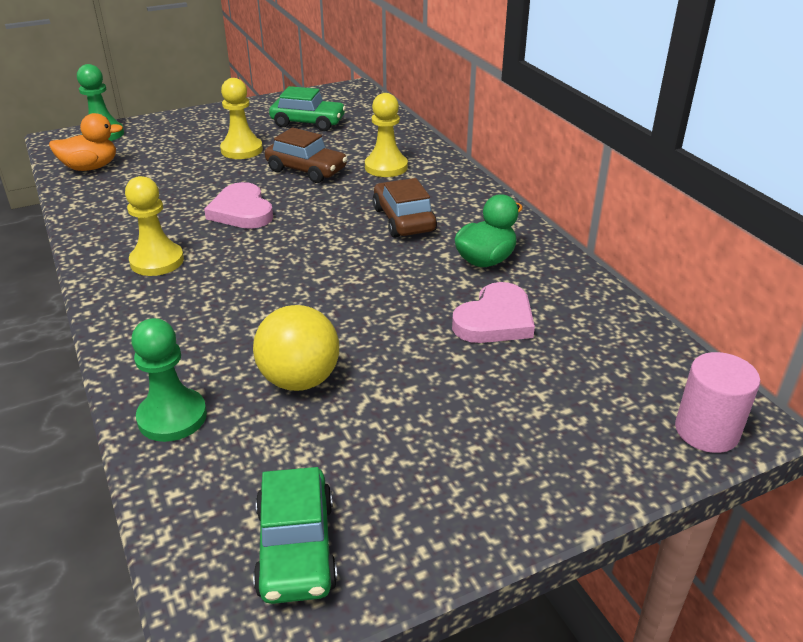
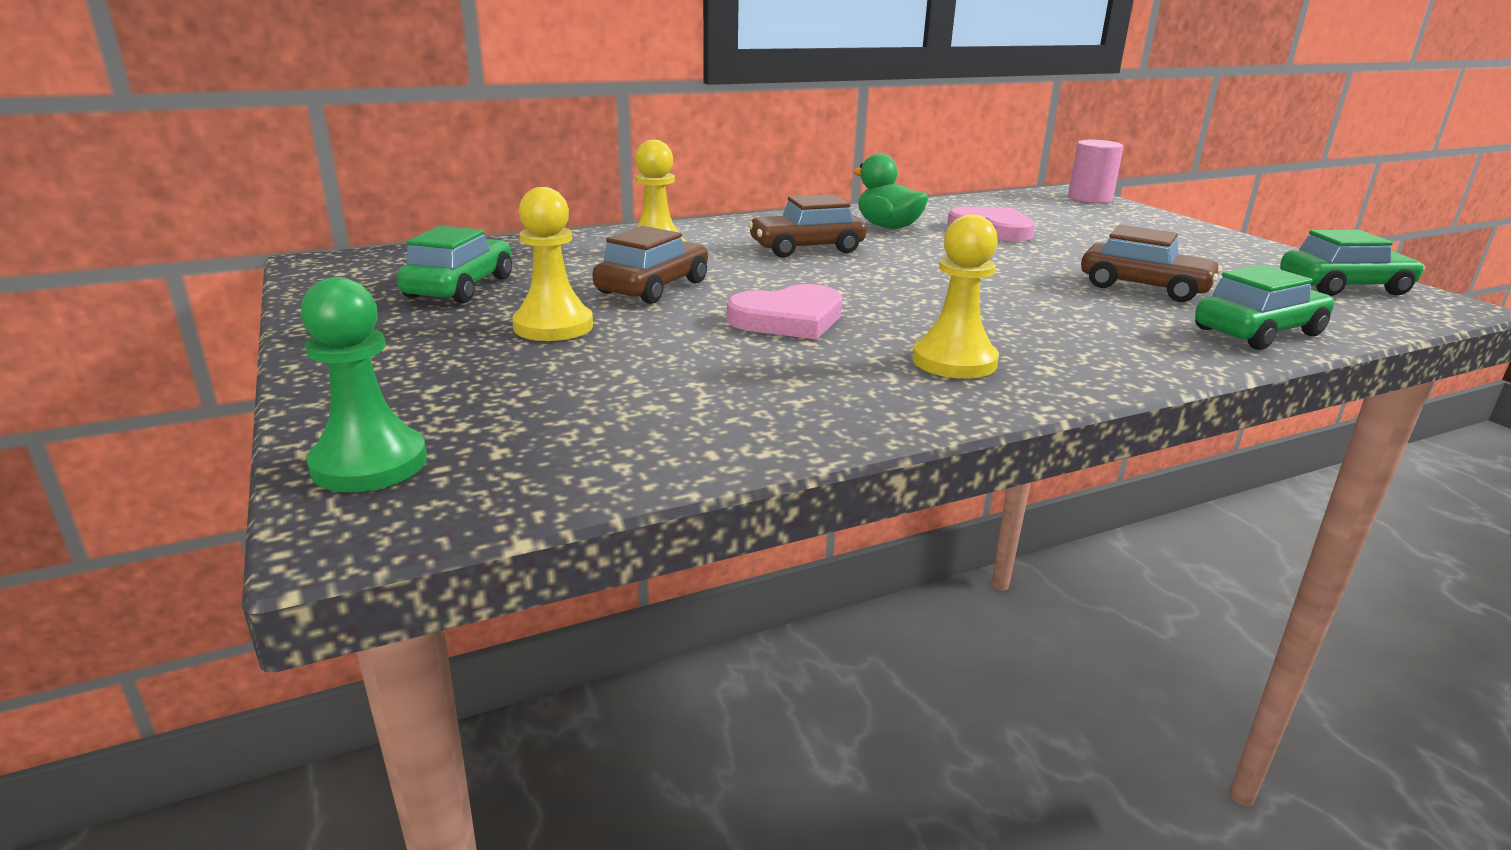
camera: 90 degrees left, 10 degrees down
orange duck [49,113,123,171] -> none
green pawn [131,318,207,442] -> green car [1195,265,1334,350]
yellow ball [253,305,339,391] -> brown car [1081,225,1222,302]

